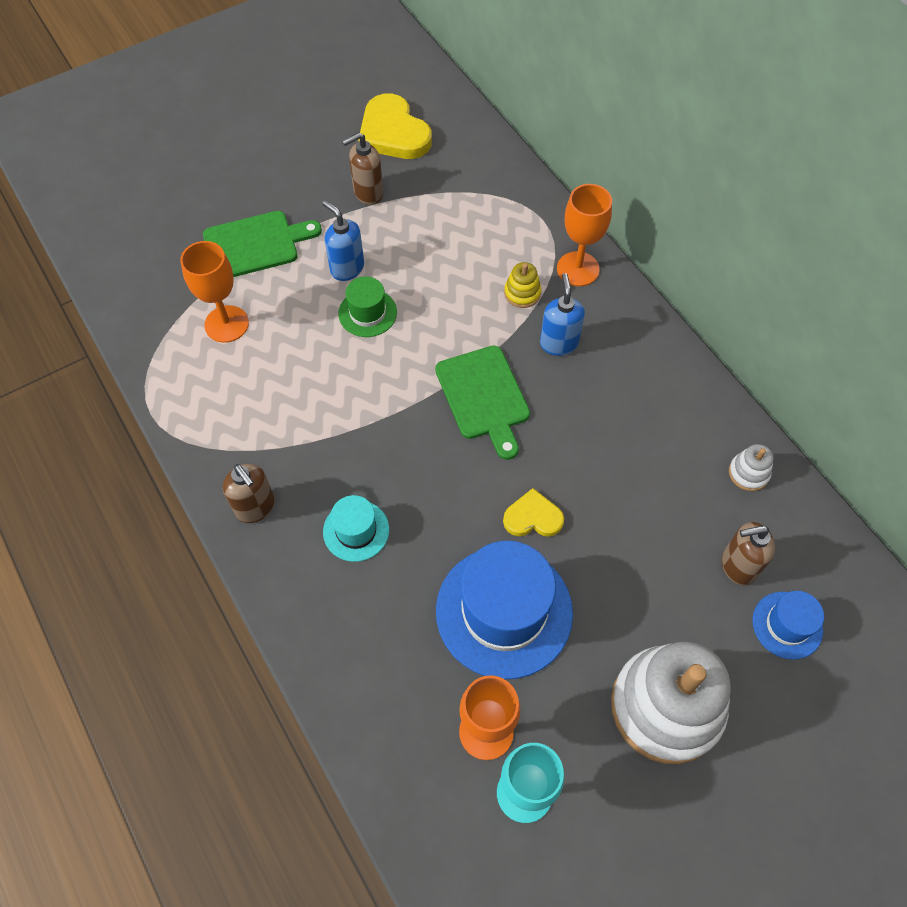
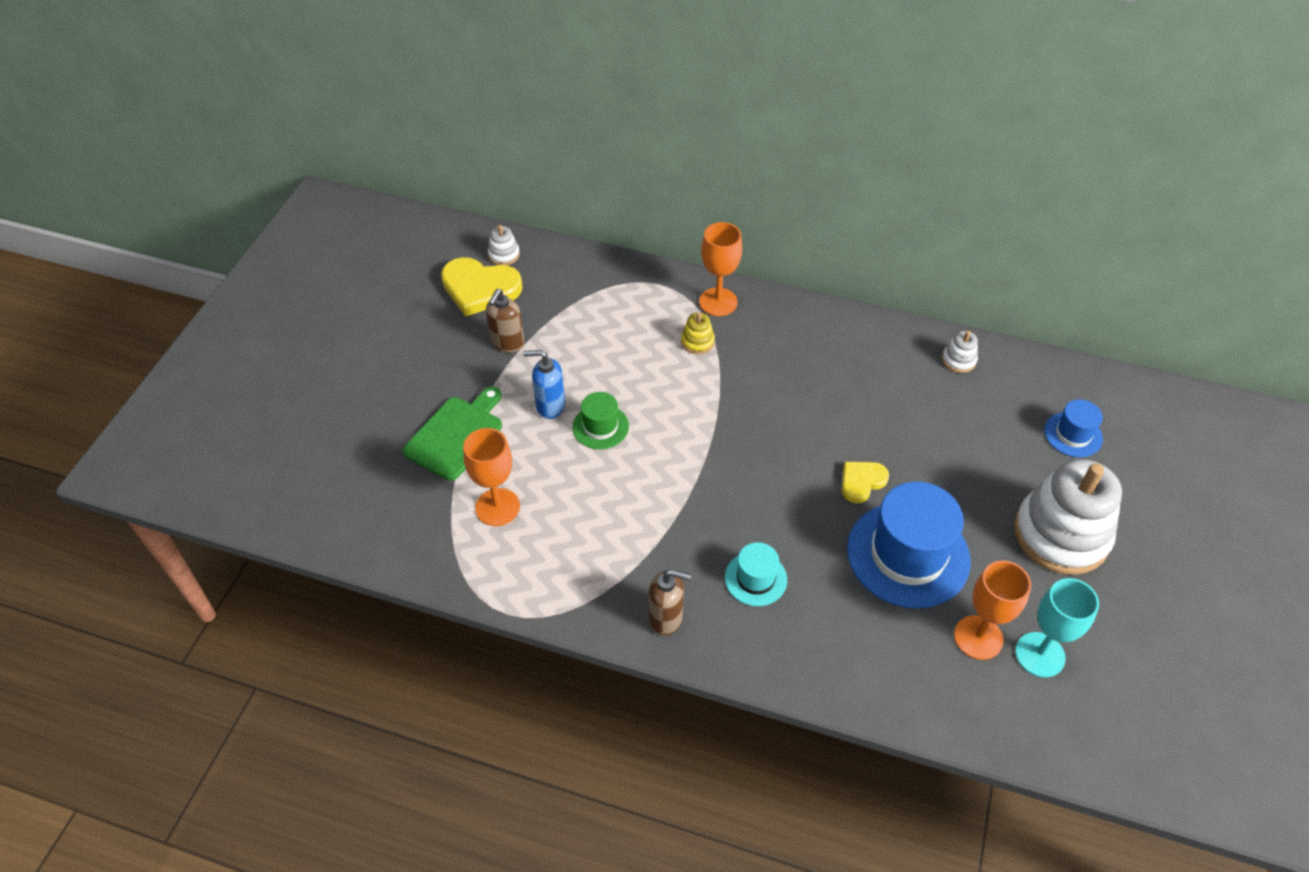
camera: 40 degrees left, 10 degrees down
green cutting board [435,345,530,460] -> none
blue soap dispenser [540,273,585,356] -> none
brown soap dispenser [722,522,775,585] -> none
none -> white stacking toy [488,225,520,265]

